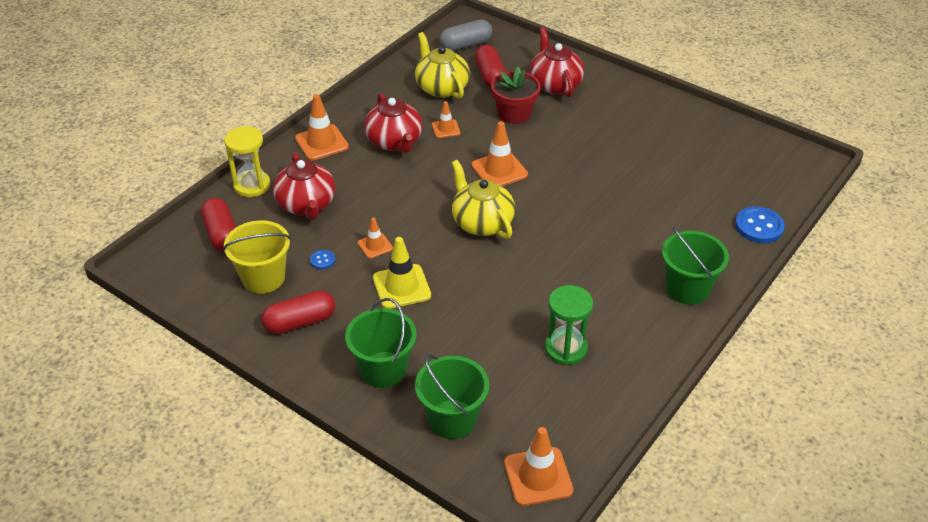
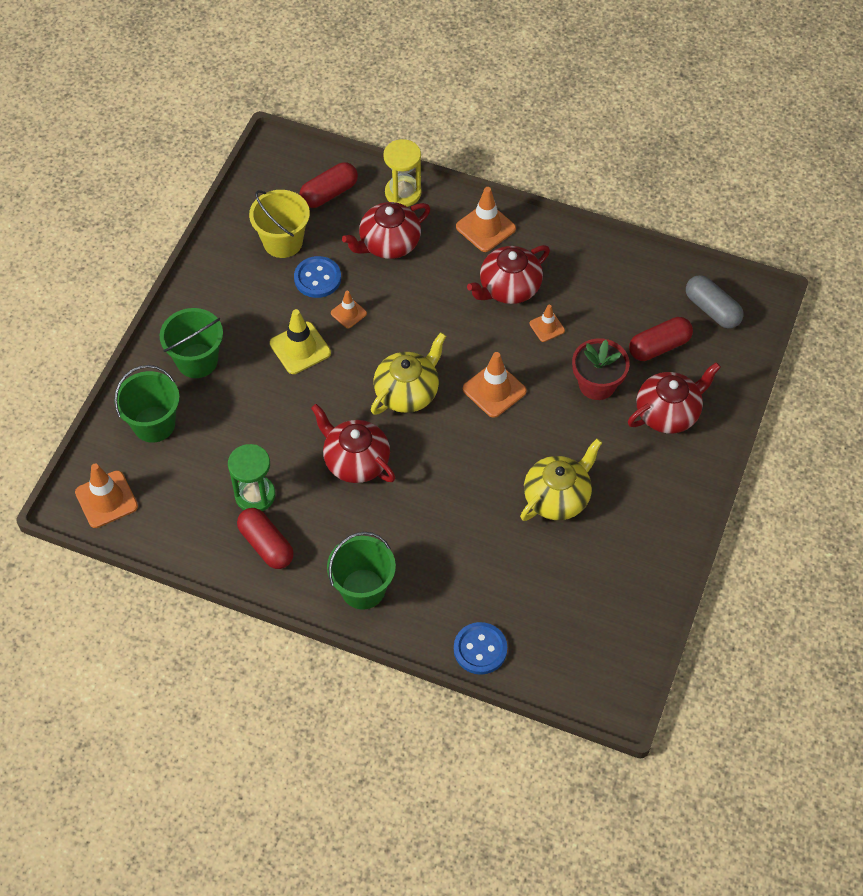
camera: 75 degrees right, 15 degrees up
red capsule [261,290,335,334] -> red capsule moved to [237,508,294,569]
blue button [310,250,335,269] -> blue button [294,256,341,298], size x1.96
yellow teapot [415,32,470,99] -> yellow teapot moved to [520,439,602,521]
none -> red teapot [311,404,395,483]

